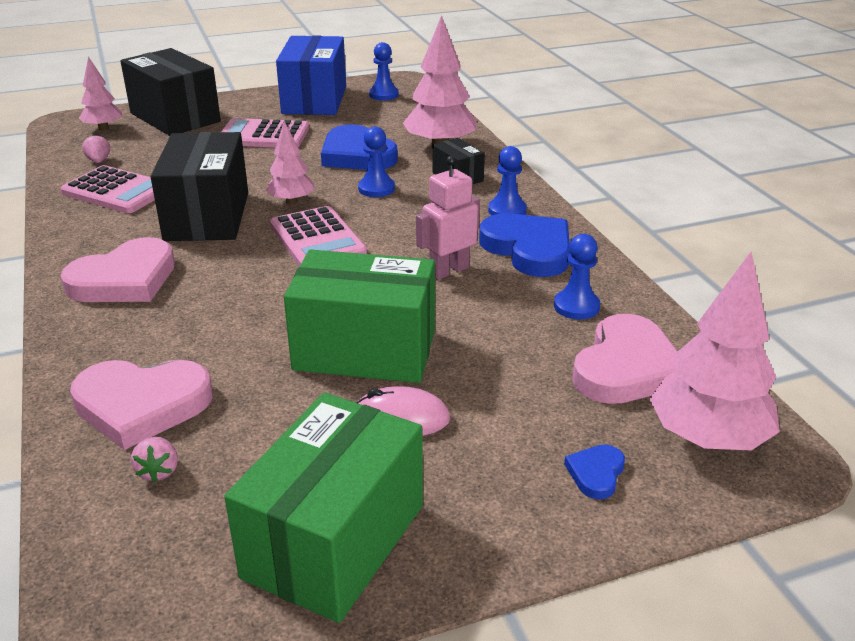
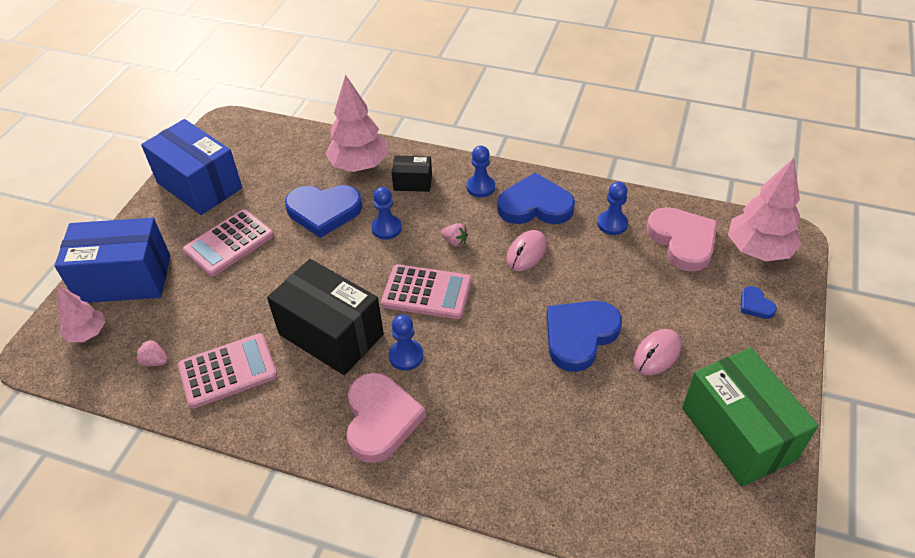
camera: 50 degrees left, 15 degrees up
pink heart [70,360,212,450] -> none
black box [120,48,221,136] -> blue box [54,218,170,303]
pink strawberry [131,437,178,483] -> pink strawberry moved to [441,223,468,247]
pink tree [265,121,315,205] -> none
green box [284,249,435,383] -> blue heart [547,301,622,372]
blue pawn [369,42,399,100] -> blue pawn moved to [389,314,424,371]
pink robot [416,156,480,280] -> pink mouse [506,230,547,271]

